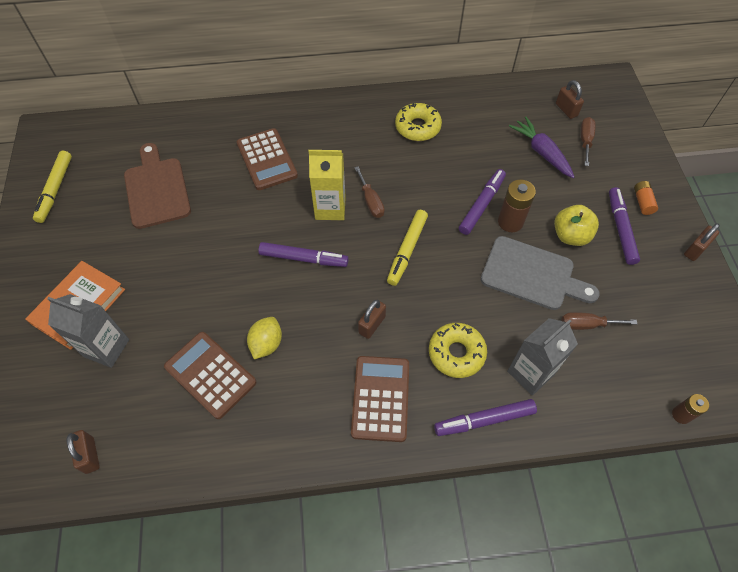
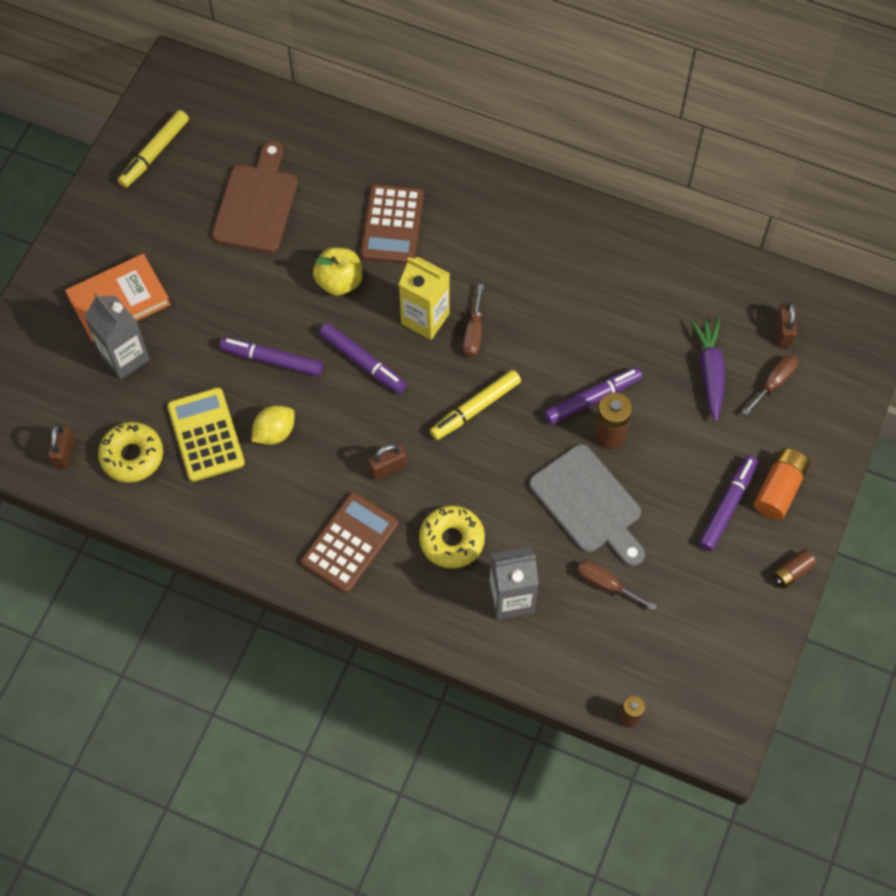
camera: 30 degrees right, 5 degrees up
brown calculator [164,332,256,419] -> yellow calculator [167,388,245,482]
yellow donut [395,103,442,141] -> yellow donut moved to [98,422,163,483]
purple marker [434,399,537,436] -> purple marker moved to [219,337,323,377]
yellow apple [554,205,599,246] -> yellow apple moved to [313,247,363,296]
orange battery [634,181,658,215] -> orange battery [754,448,810,520], size x1.64
brown padlock [684,223,720,261] -> brown battery [773,549,817,589]

